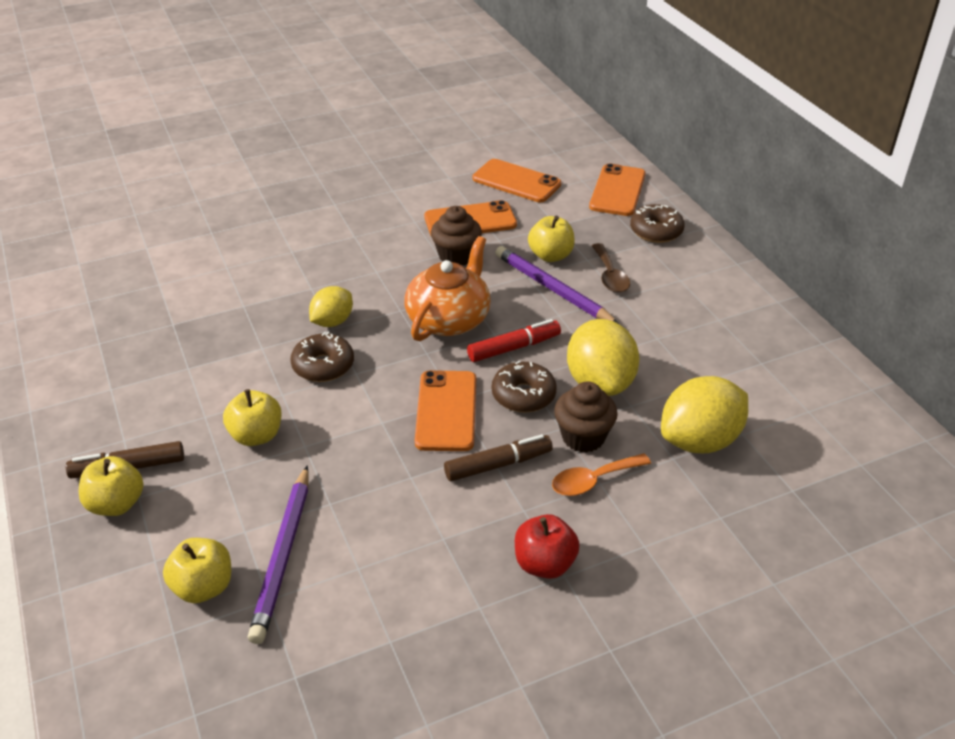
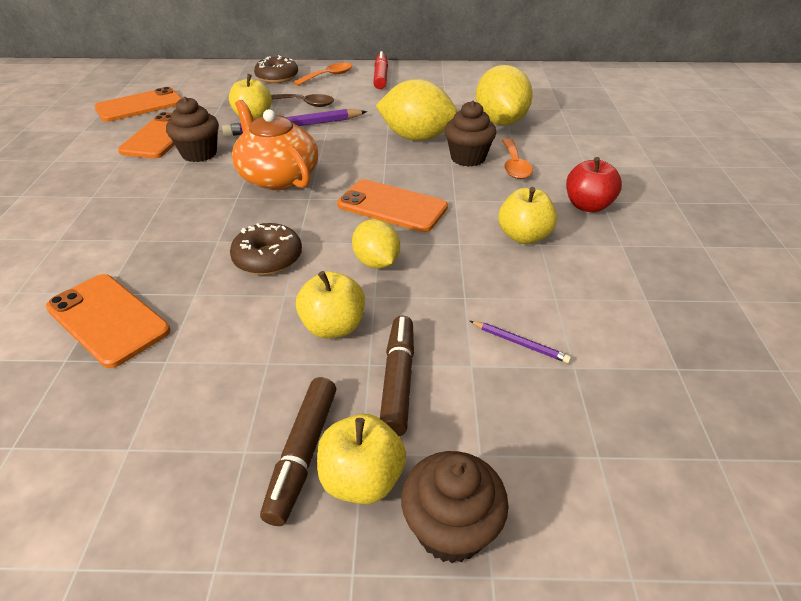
camera: 65 degrees left, 0 degrees up
yellow apple [163,538,231,603] -> yellow apple moved to [498,187,557,244]
purple pencil [248,465,309,644] -> purple pencil [470,321,571,363], size x0.45
yellow lemon [309,286,353,327] -> yellow lemon moved to [352,219,400,269]
brown marker [444,434,553,482] -> brown marker moved to [380,316,414,436]
red marker [467,319,561,362] -> red marker moved to [373,51,388,89]
brown donut [492,360,557,412] -> none
orange phone [589,164,645,216] -> orange phone moved to [46,274,170,368]
none -> orange spoon [293,63,352,86]
none -> brown cupcake [401,451,509,563]

